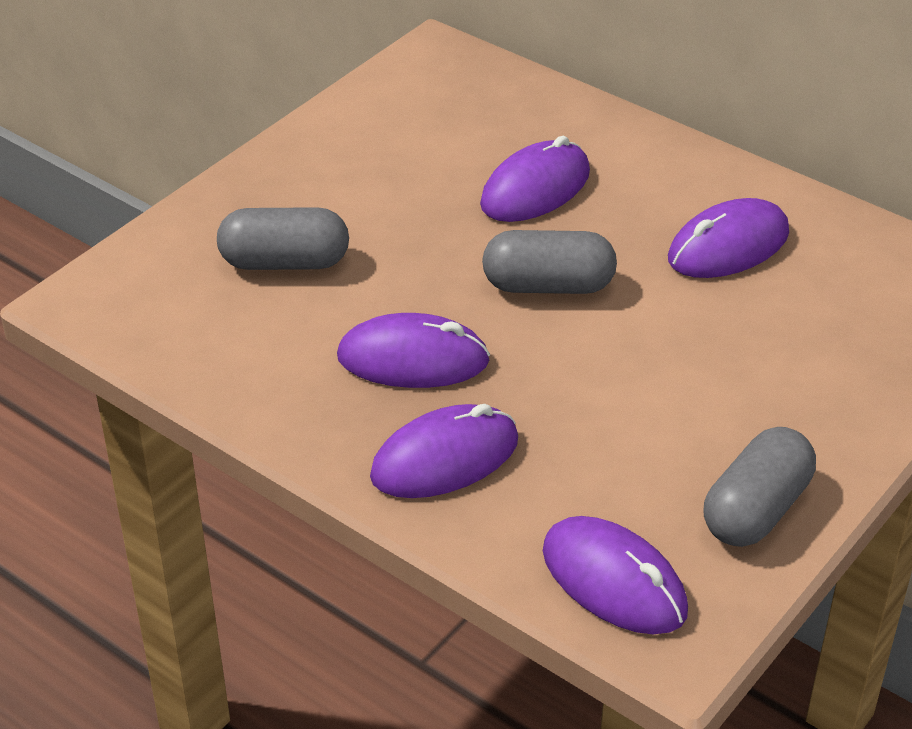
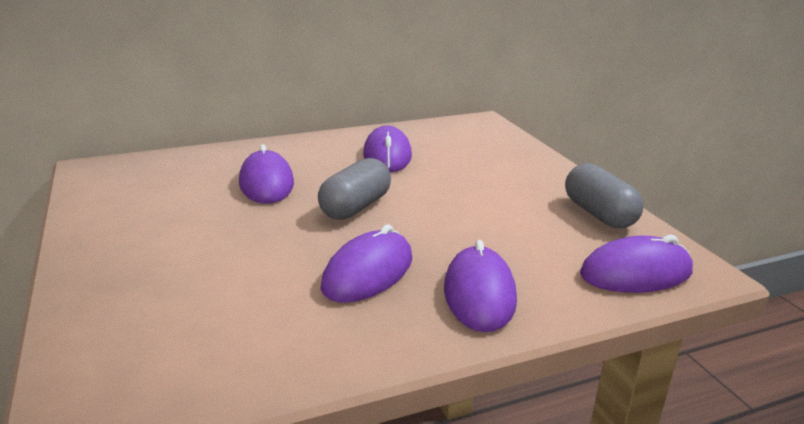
camera: 60 degrees left, 15 degrees down
grey capsule [217,207,349,270] -> none

